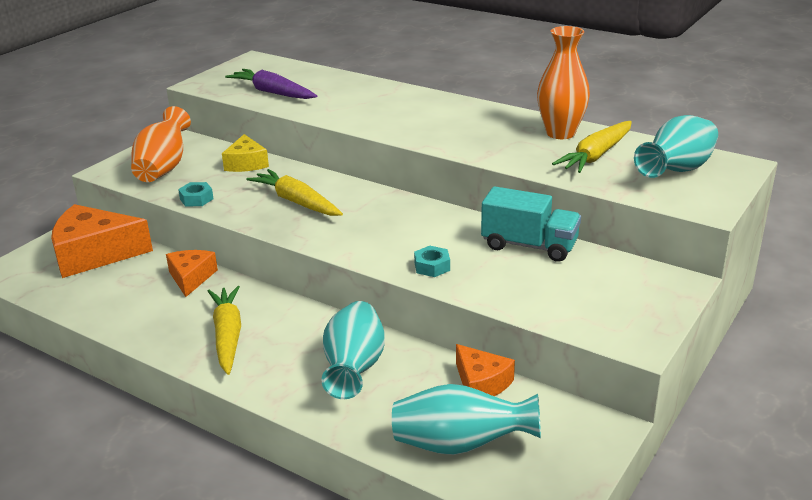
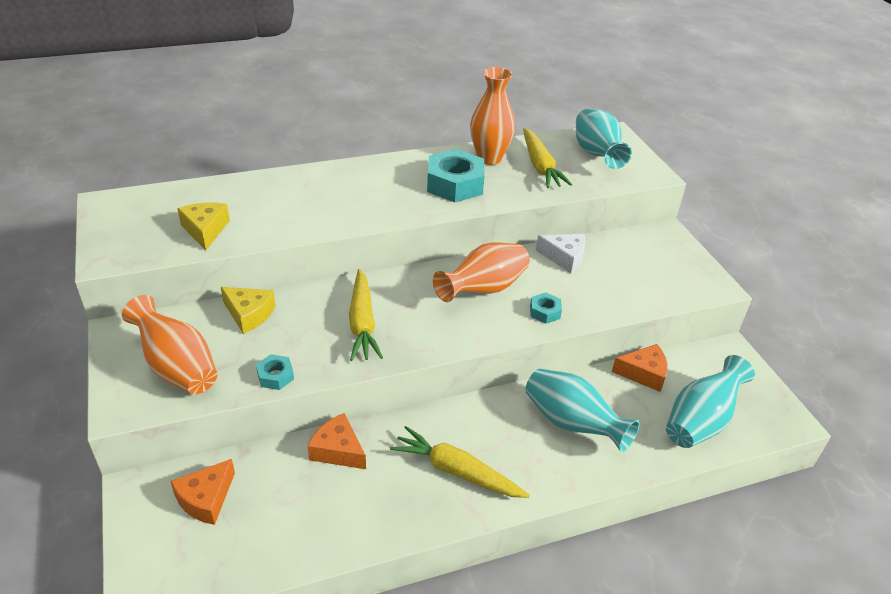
camera: 55 degrees left, 10 degrees up
orange cheese [51,204,153,278] -> orange cheese [170,459,235,525], size x0.56
purple carrot [225,69,317,99] -> yellow cheese [178,202,230,250]
yellow carrot [246,169,343,216] -> yellow carrot turned 90 degrees counterclockwise [349,269,383,361]
turquoise truck [481,186,581,262] -> white cheese [536,234,586,273]
none -> turquoise nut [427,149,485,202]
none -> orange vase [433,242,530,302]

